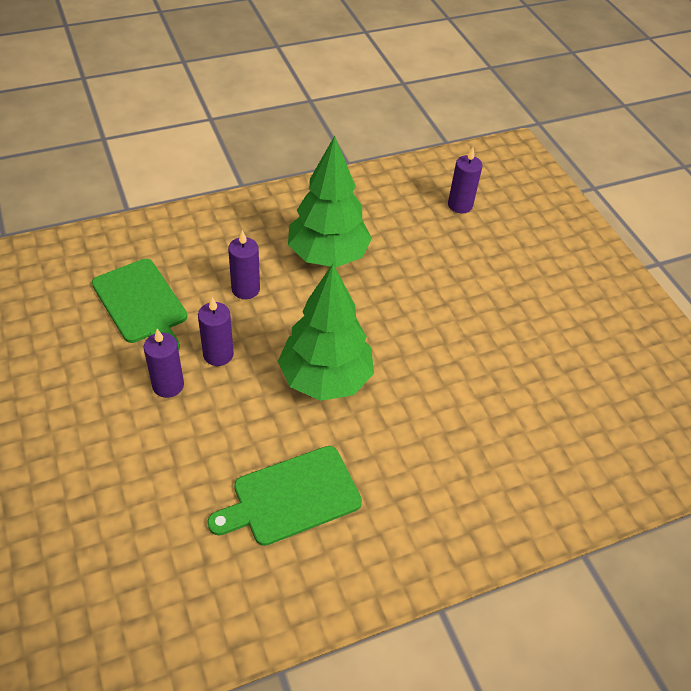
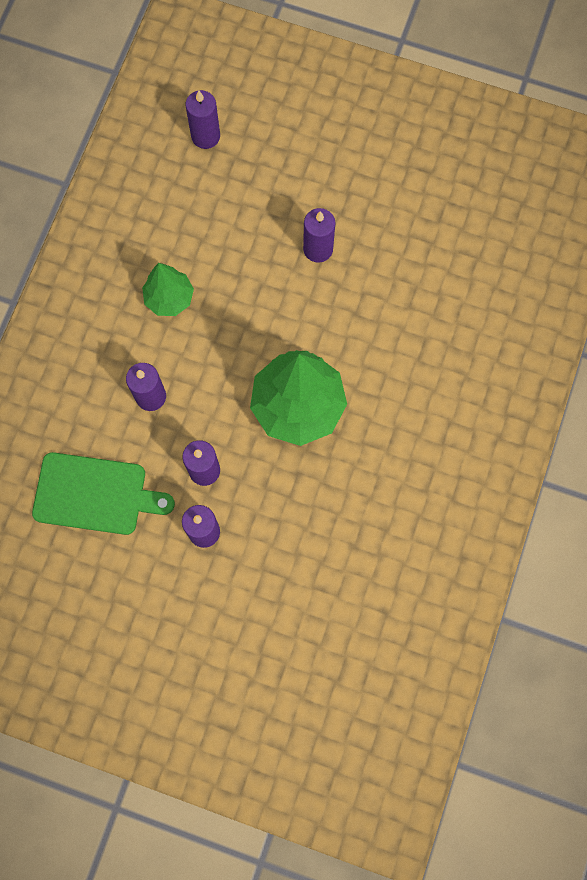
camera: 45 degrees left, 25 degrees up
green cutting board [207,446,362,546] -> none
green tree [288,136,372,267] -> green tree [142,263,194,316], size x0.55
none -> purple candle [303,208,336,263]

